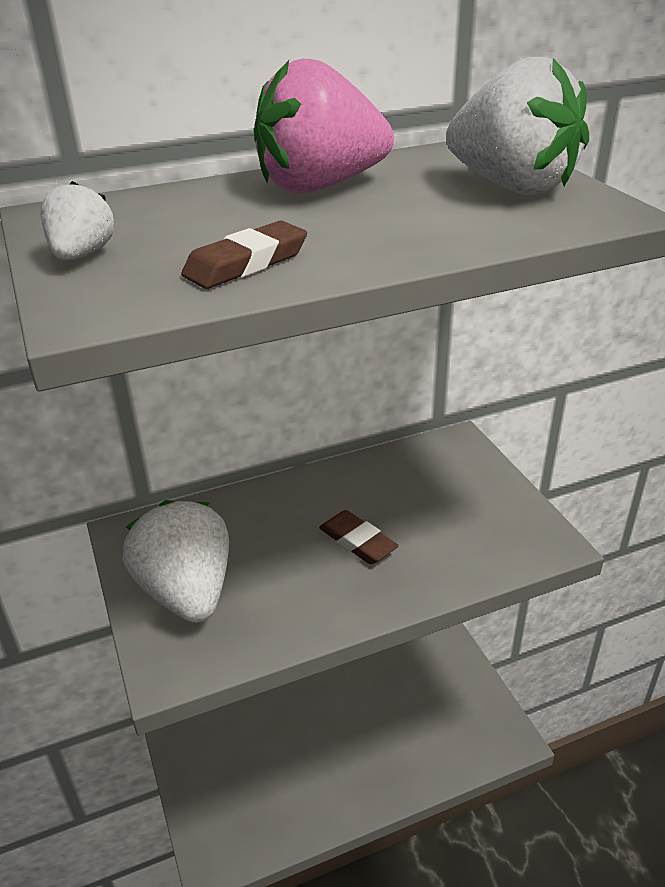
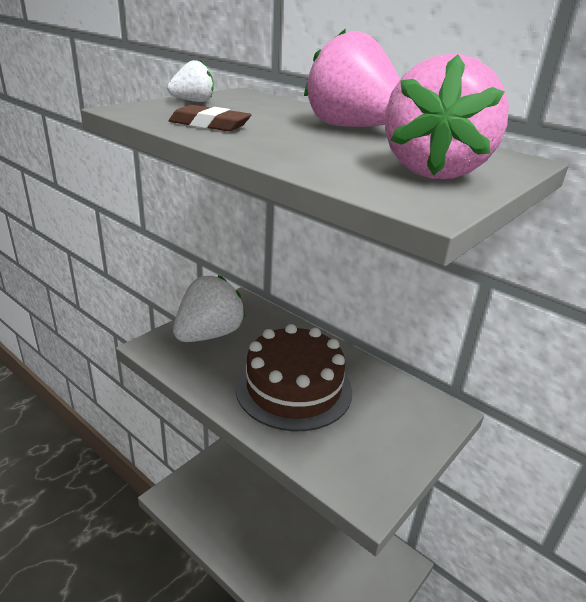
camera: 60 degrees right, 5 degrees down
brown eraser [319,510,399,564] -> brown cake [236,324,352,431]
white strawberry [446,57,589,195] -> pink strawberry [385,54,509,179]

